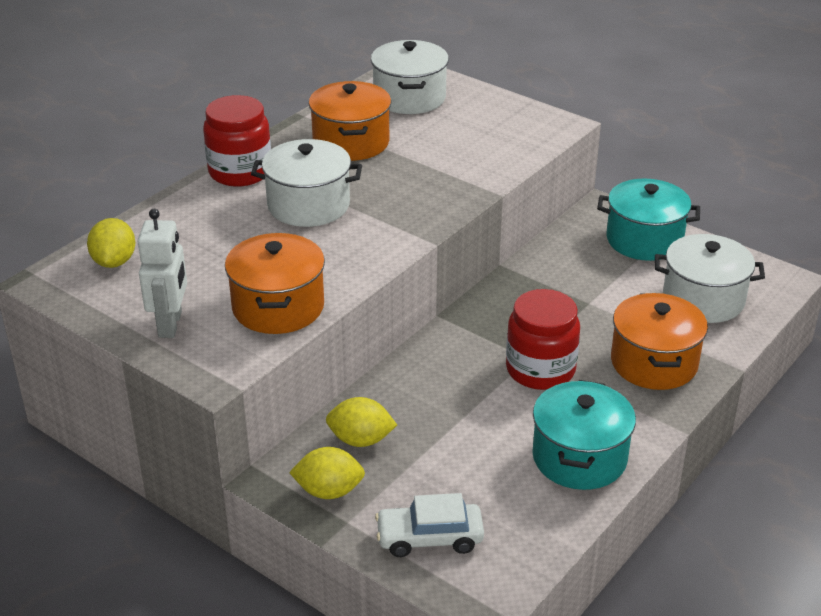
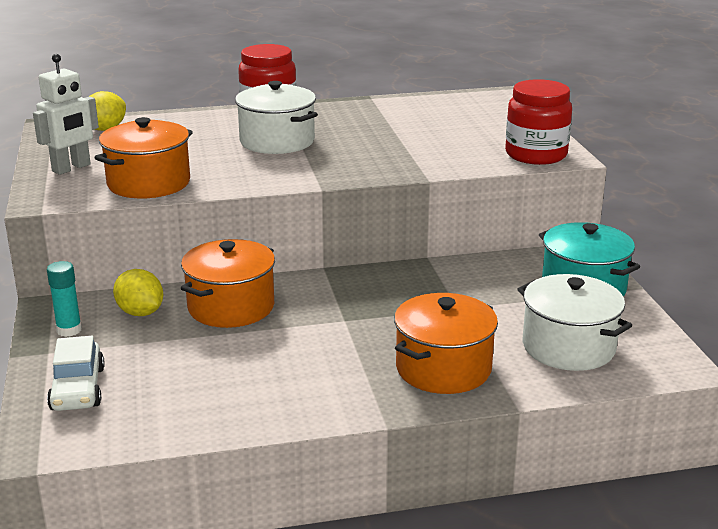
camera: 40 degrees right, 10 degrees down
yellow lemon [289,447,365,499] -> turquoise glue stick [47,261,82,337]
orange pot [309,81,391,161] -> orange pot moved to [181,239,275,328]
white pot [371,40,449,114] -> none
white car [375,493,484,557] -> white car turned 135 degrees counterclockwise [47,336,105,411]
red jar [506,289,580,390] -> red jar moved to [505,79,572,165]
turquoise pot [532,380,636,490] -> none

